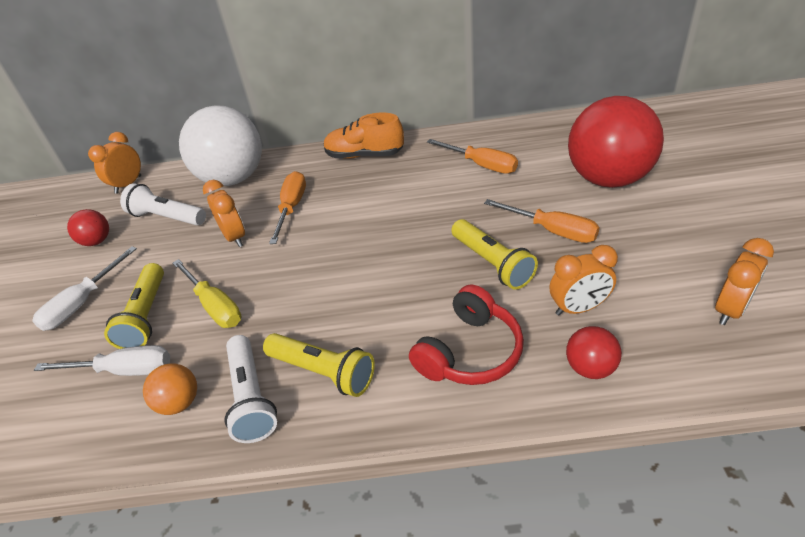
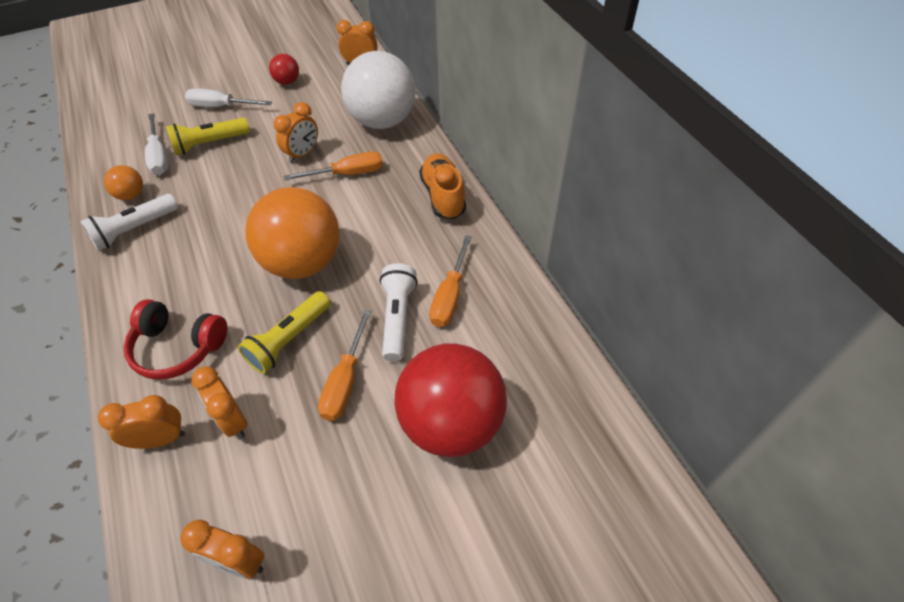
camera: 65 degrees right, 10 degrees up
white flashlight [120,183,206,226] -> white flashlight moved to [380,263,418,361]
yellow screwdriver [173,259,241,328] -> none
yellow flashlight [263,333,375,397] -> none
red ball [566,326,622,379] -> orange clock [98,395,185,449]
none -> orange ball [245,187,340,279]

